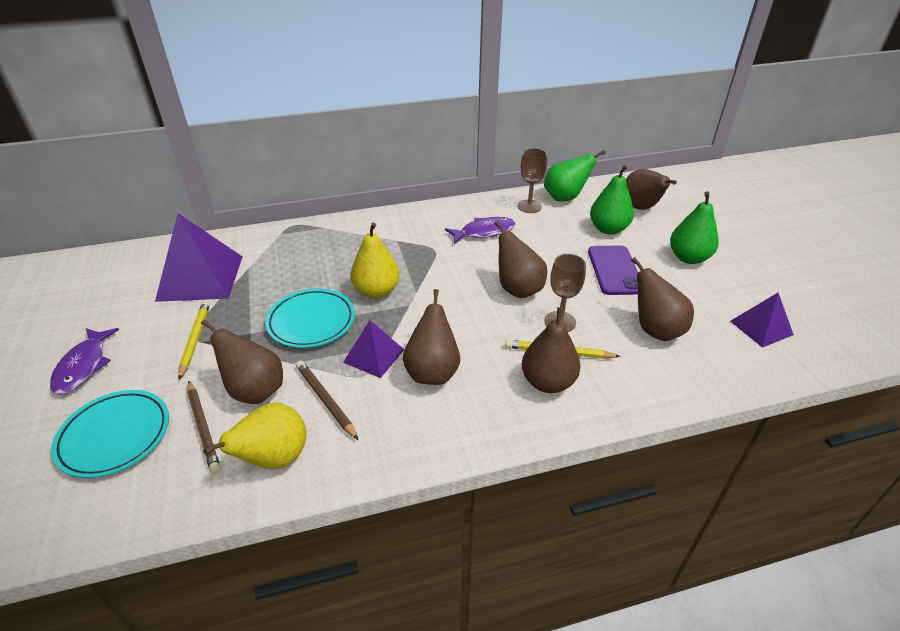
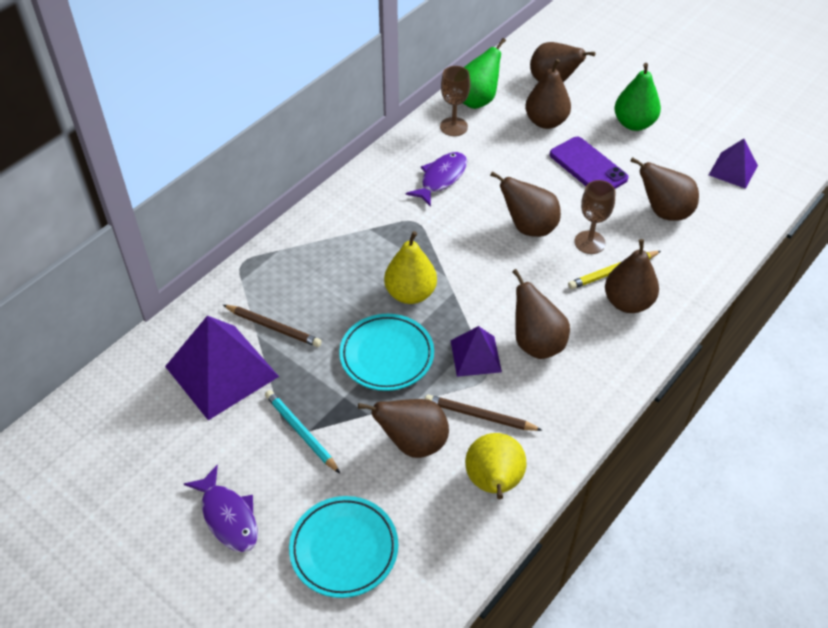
camera: 35 degrees left, 10 degrees up
yellow pencil [178,301,210,380] -> turquoise pencil [265,390,340,473]
brown pencil [187,381,221,474] -> brown pencil moved to [223,305,322,347]
green pear [590,165,634,235] -> brown pear [525,59,571,129]

